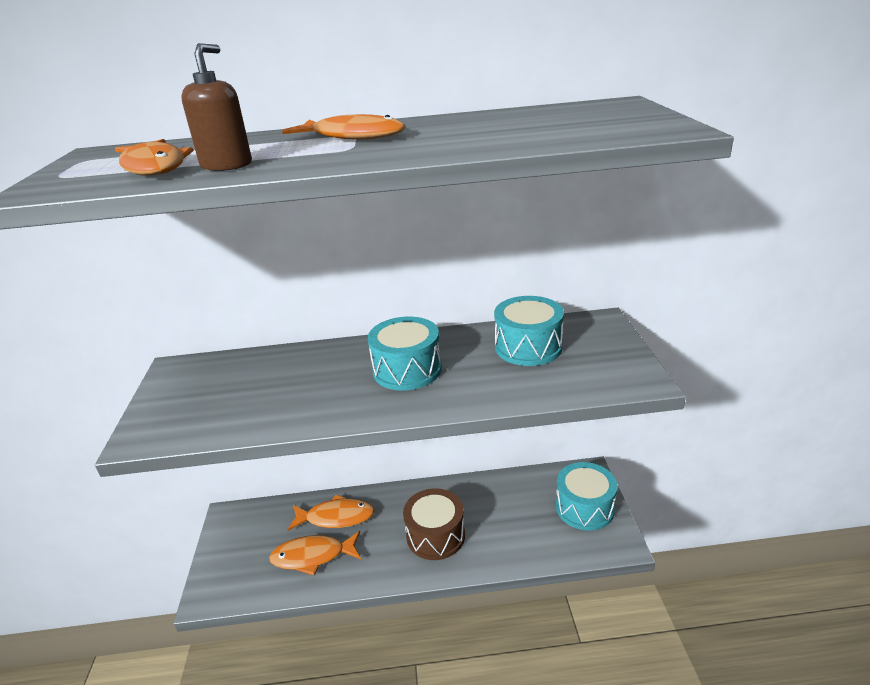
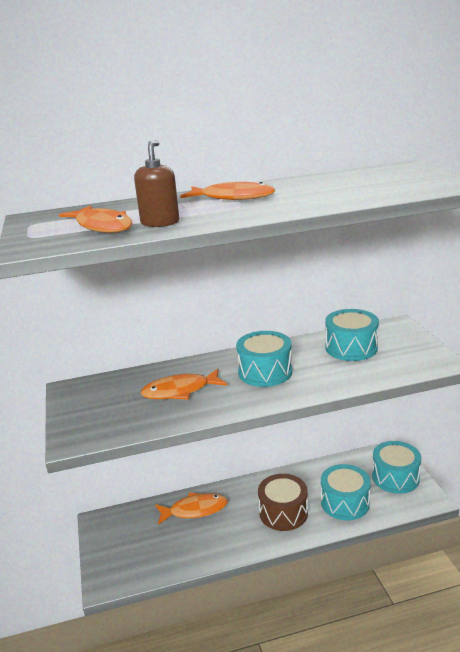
camera: 10 degrees left, 5 degrees down
orange fish [269,531,361,575] -> orange fish moved to [140,369,227,400]
none -> turquoise drum [321,464,371,520]

